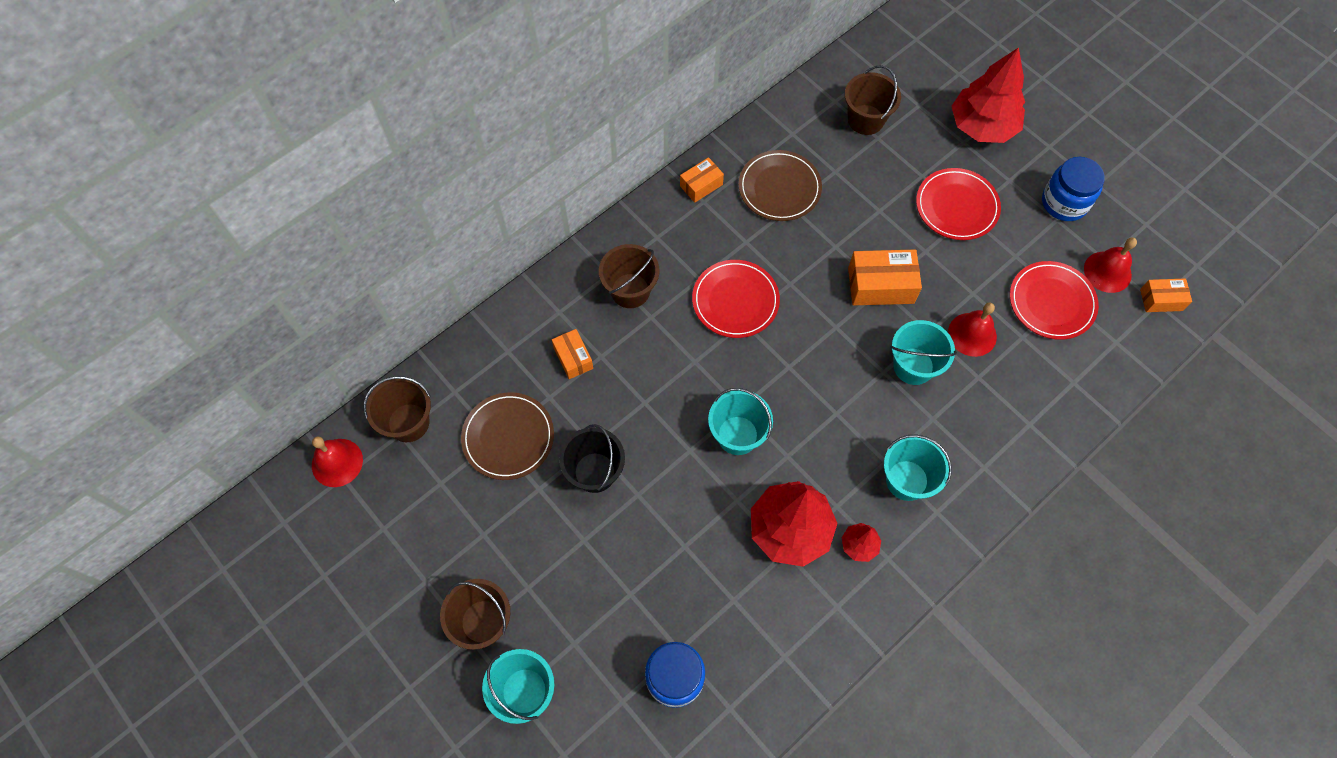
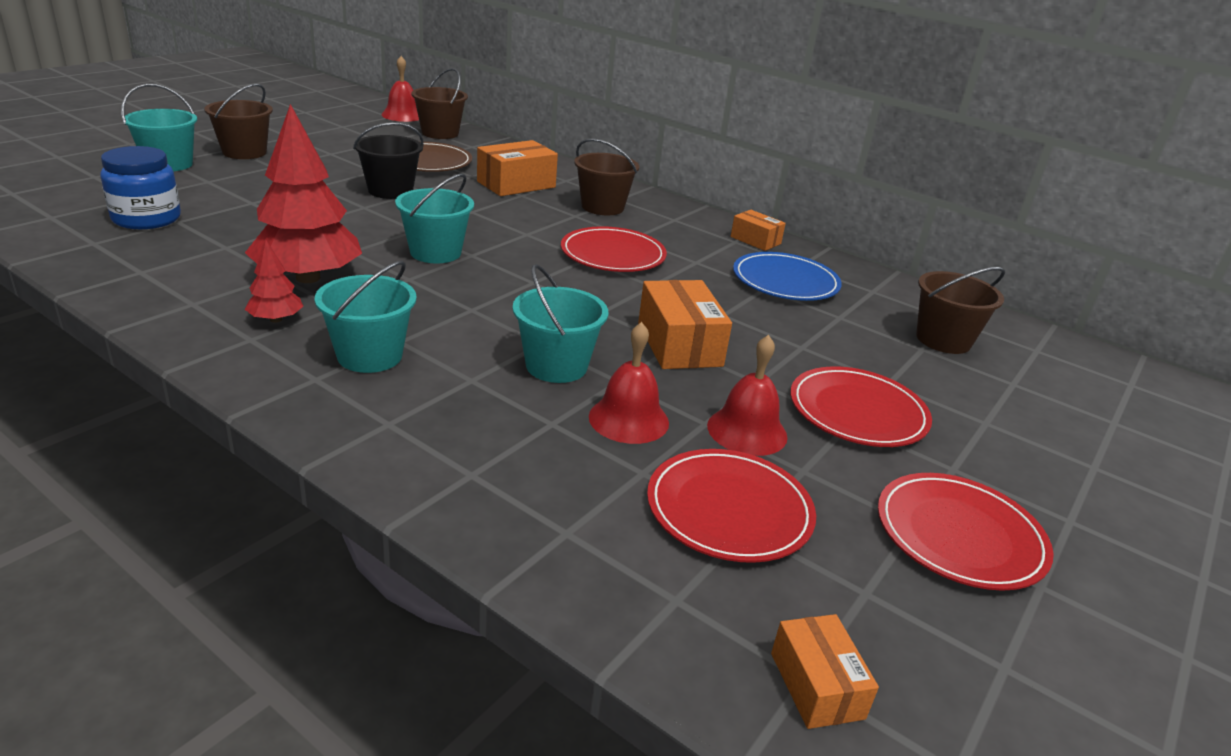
camera: 75 degrees right, 35 degrees down
orange box [552,329,593,379] -> orange box [477,140,558,196], size x1.66
brown plate [739,150,822,221] -> blue plate [733,252,842,301]
red tree [951,47,1025,143] -> none
blue jar [1042,157,1105,221] -> red plate [878,473,1054,591]
red bell [1084,237,1137,293] -> red bell moved to [707,335,788,456]

